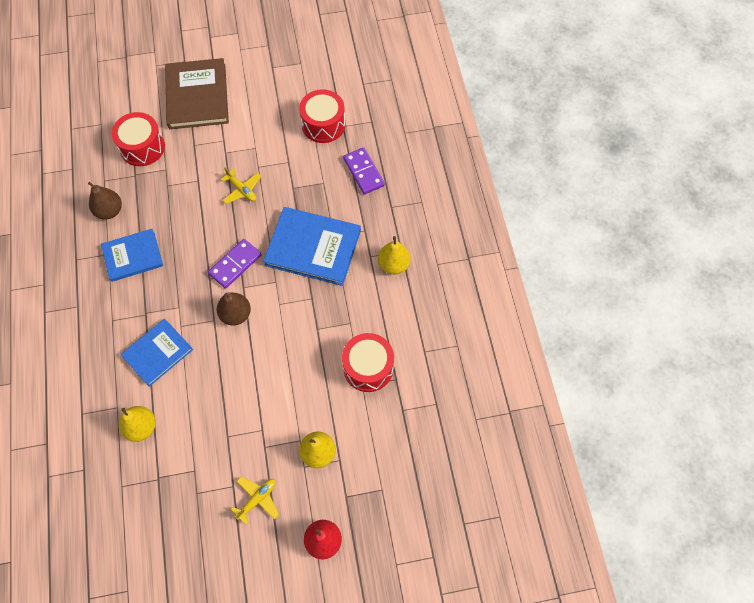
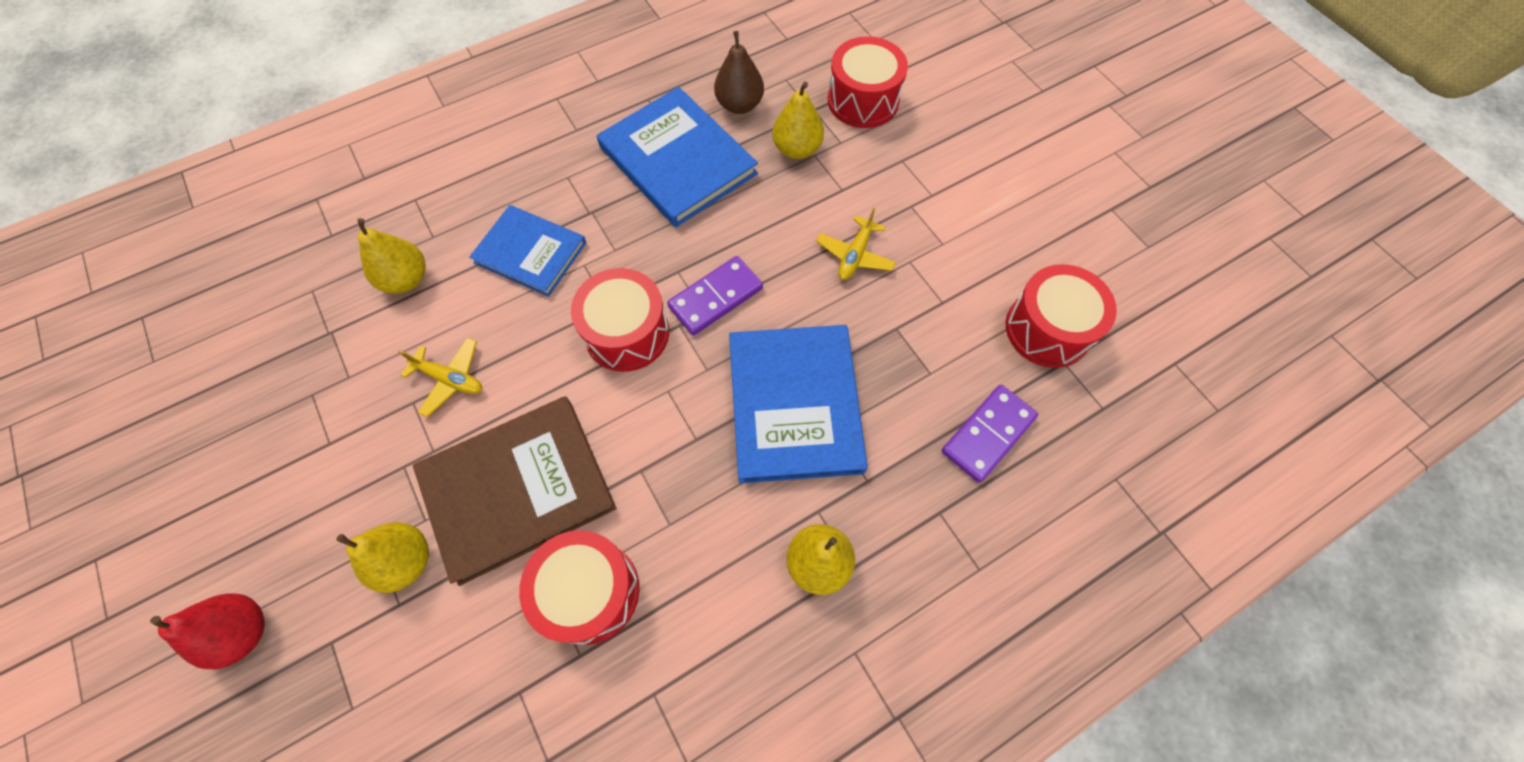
camera: 70 degrees right, 0 degrees up
blue book [101,229,163,282] -> blue book [597,87,758,227], size x1.56
brown book [165,58,229,129] -> brown book moved to [413,396,616,586]
purple domino [208,239,261,289] -> purple domino turned 60 degrees counterclockwise [667,256,763,335]
brown pear [217,292,251,326] -> red drum [571,268,669,372]
yellow plane [231,476,279,525] -> yellow plane moved to [398,338,482,417]
none -> yellow pear [772,82,824,159]

